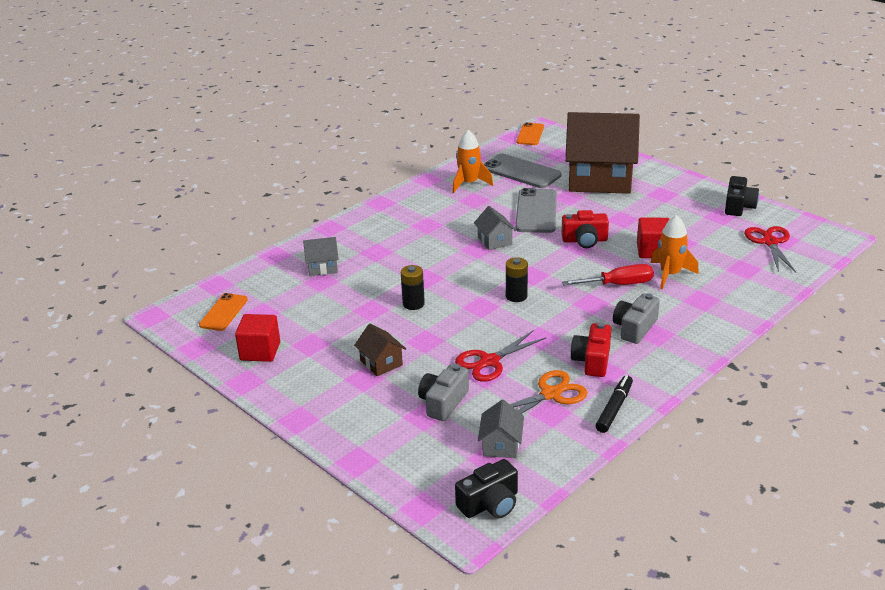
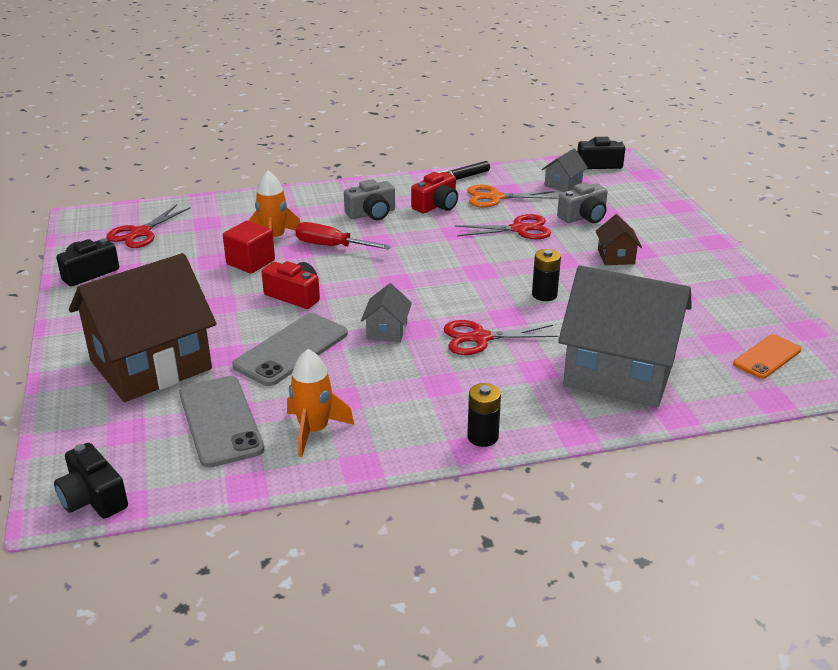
camera: 150 degrees left, 0 degrees up
red cube [235,314,280,362] -> none
grey house [303,237,339,276] -> grey house [558,265,692,407], size x2.41
black battery [506,257,528,302] -> black battery moved to [467,383,501,447]
orange phone [516,122,544,145] -> black camera [54,443,128,519]
brown house [565,112,640,194] -> brown house turned 75 degrees counterclockwise [69,253,216,402]
none -> red scissors [443,320,558,355]

